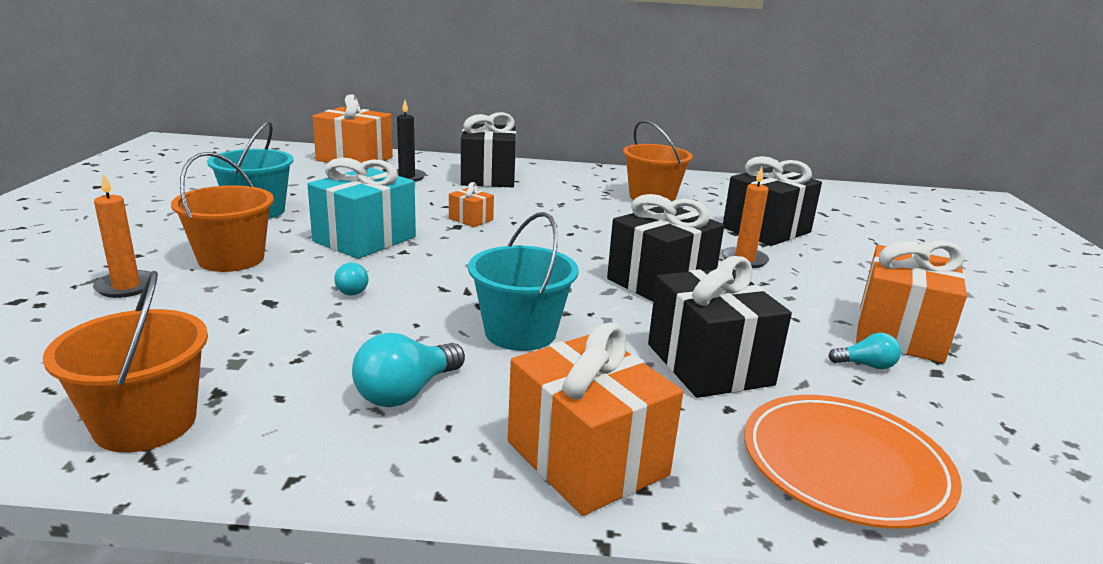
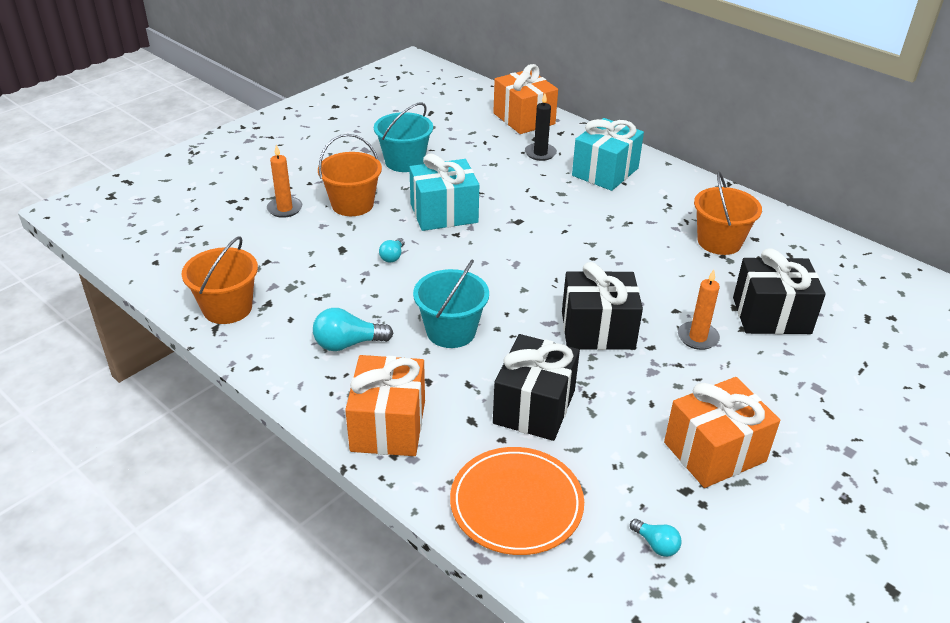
camera: 40 degrees right, 15 degrees up
orange gift [449,182,494,227] -> none
black gift [461,112,516,187] -> turquoise gift [572,118,644,191]
turquoise light bulb [828,333,901,369] -> turquoise light bulb moved to [630,519,682,557]

